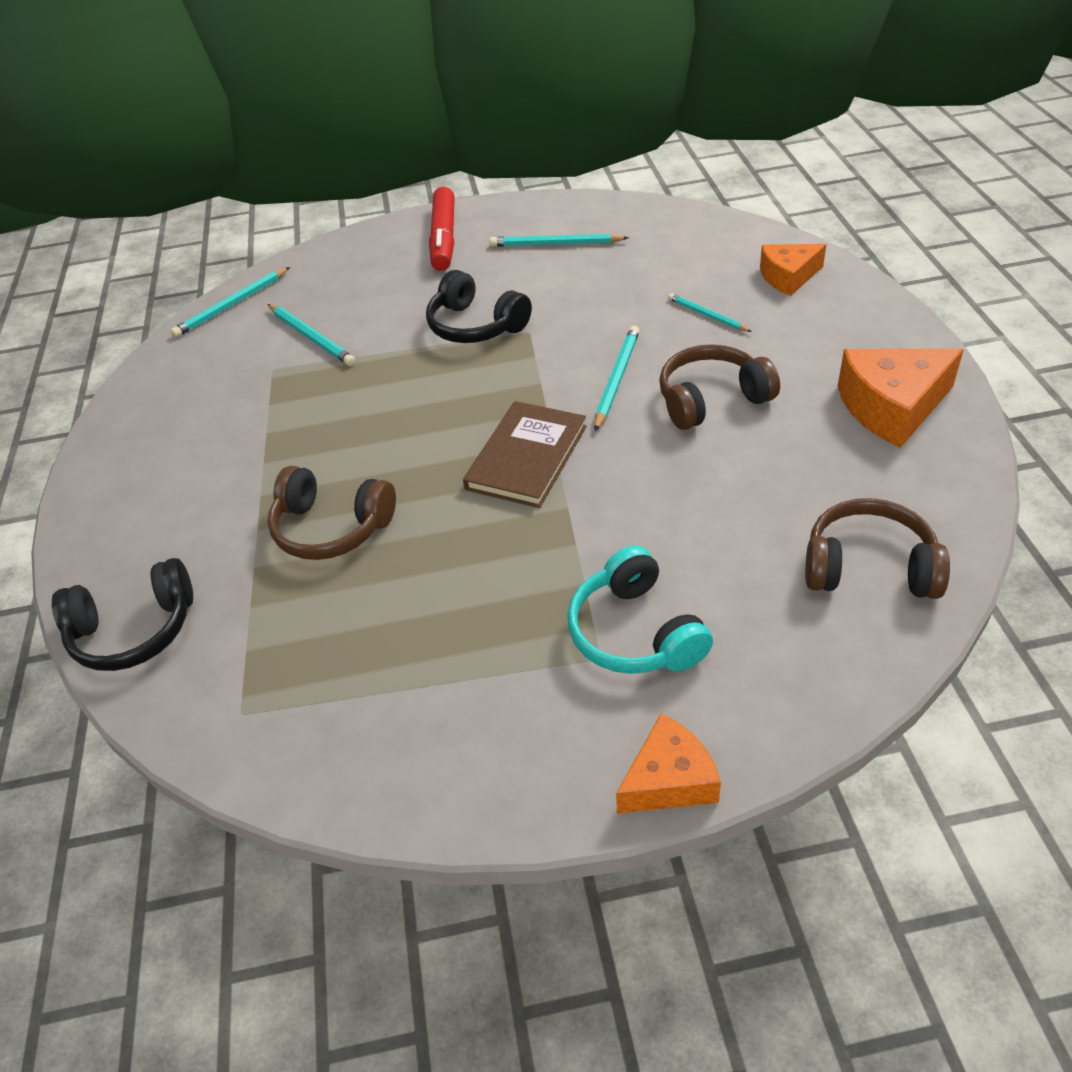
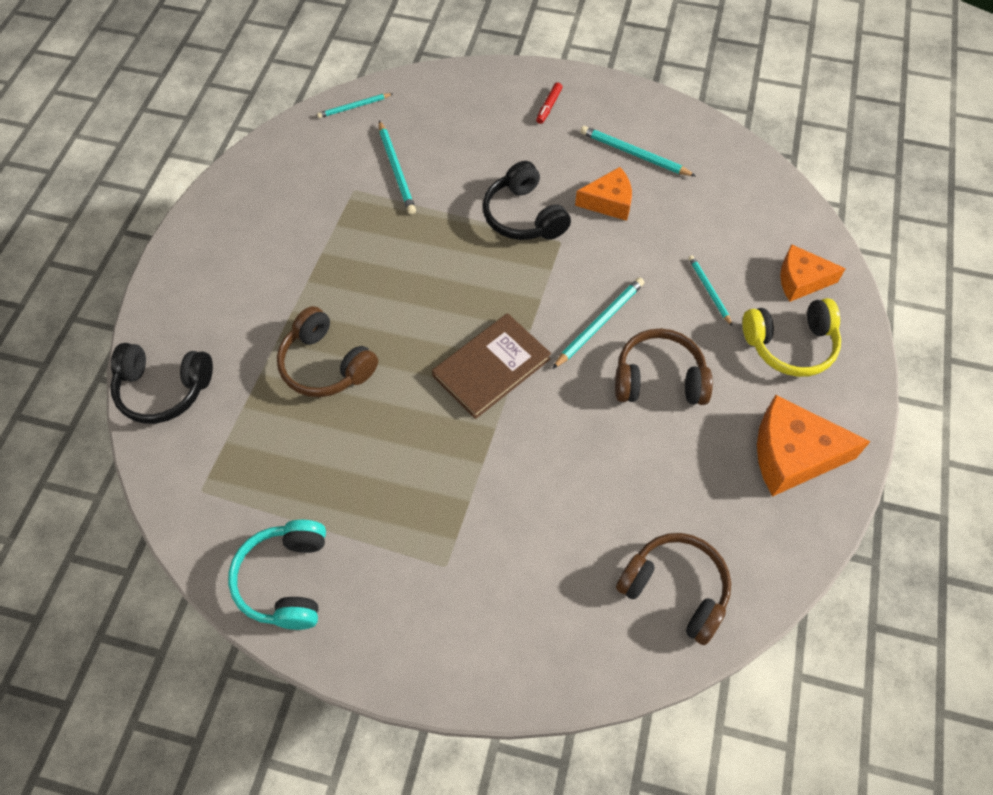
camera: 20 degrees right, 15 degrees up
turquoise pencil [171,267,290,337] -> turquoise pencil [317,93,393,118], size x0.65
red marker [429,187,455,271] -> red marker [536,82,563,124], size x0.45
turquoise headphones [567,545,713,674] -> turquoise headphones moved to [228,520,326,630]
orange cheese [616,713,721,814] -> orange cheese moved to [575,167,632,221]
none -> yellow headphones [742,298,841,377]

